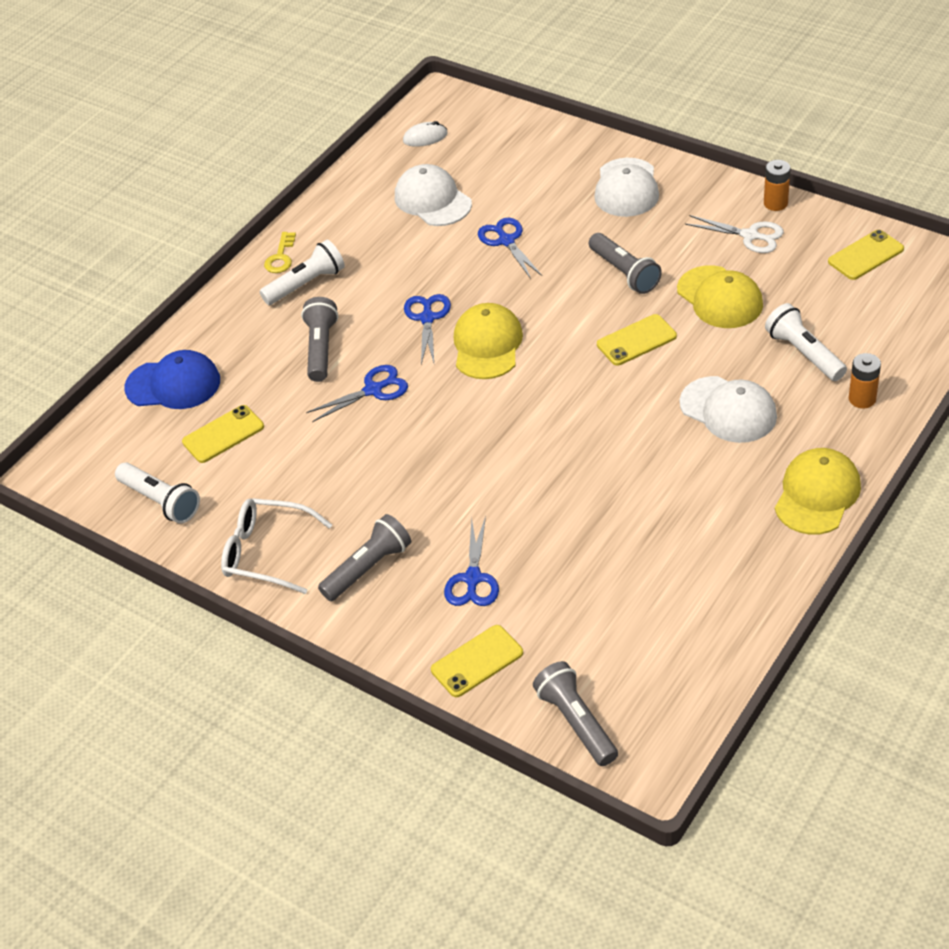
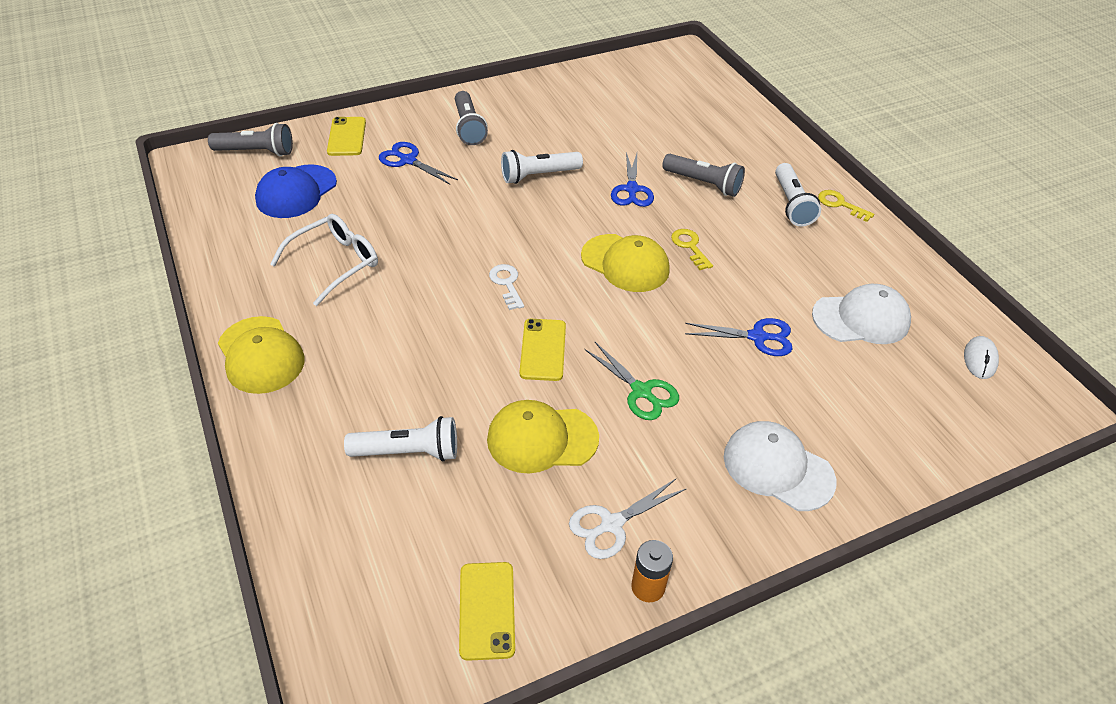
camera: 115 degrees right, 0 degrees up
white flashlight [115,462,200,524] -> white flashlight moved to [501,150,583,184]
blue cap [124,350,220,409] -> blue cap moved to [255,164,337,218]
yellow phone [182,405,264,463] -> none
white glasses [221,498,332,594] -> white glasses moved to [270,214,378,306]
blue scissors [404,294,451,364] -> yellow key [671,229,713,270]
grey flashlight [589,233,662,294] -> green scissors [585,342,679,420]
white cap [680,376,777,443] -> none
orange battery [849,353,881,408] -> none
none -> white key [489,264,524,310]

